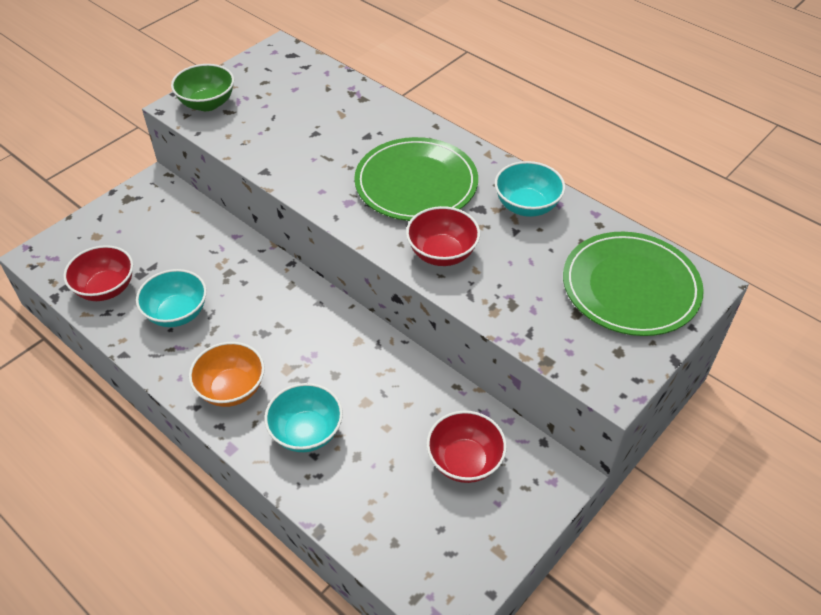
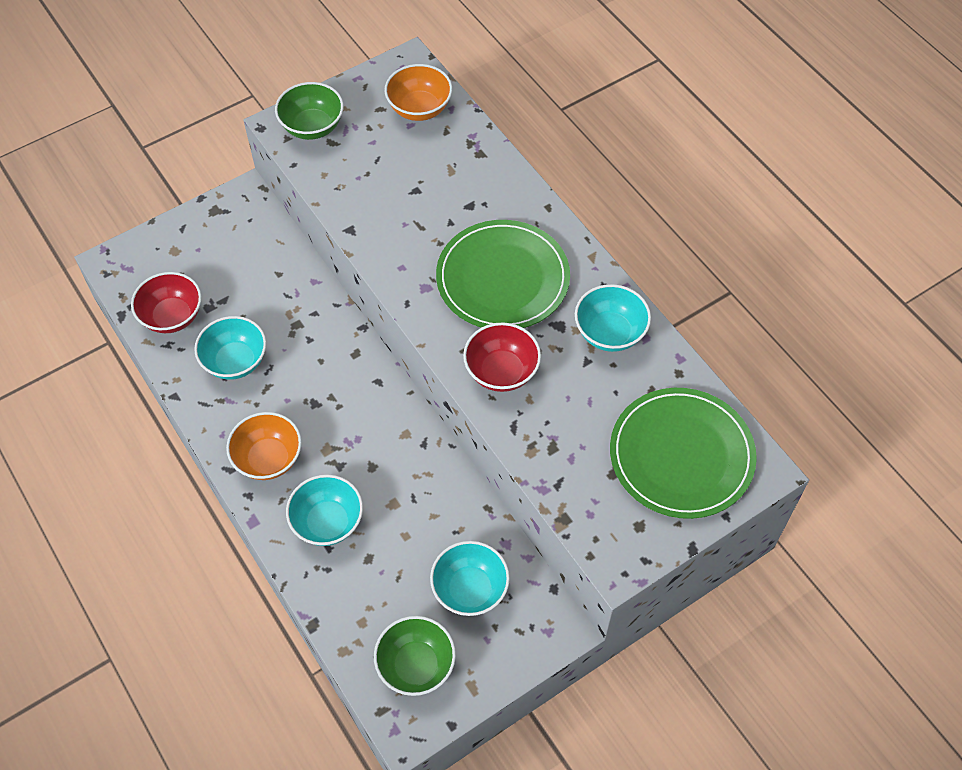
camera: 15 degrees right, 10 degrees up
red bowl [427,411,507,483] -> turquoise bowl [430,541,510,616]
none -> green bowl [374,616,456,696]
none -> orange bowl [385,64,452,121]

